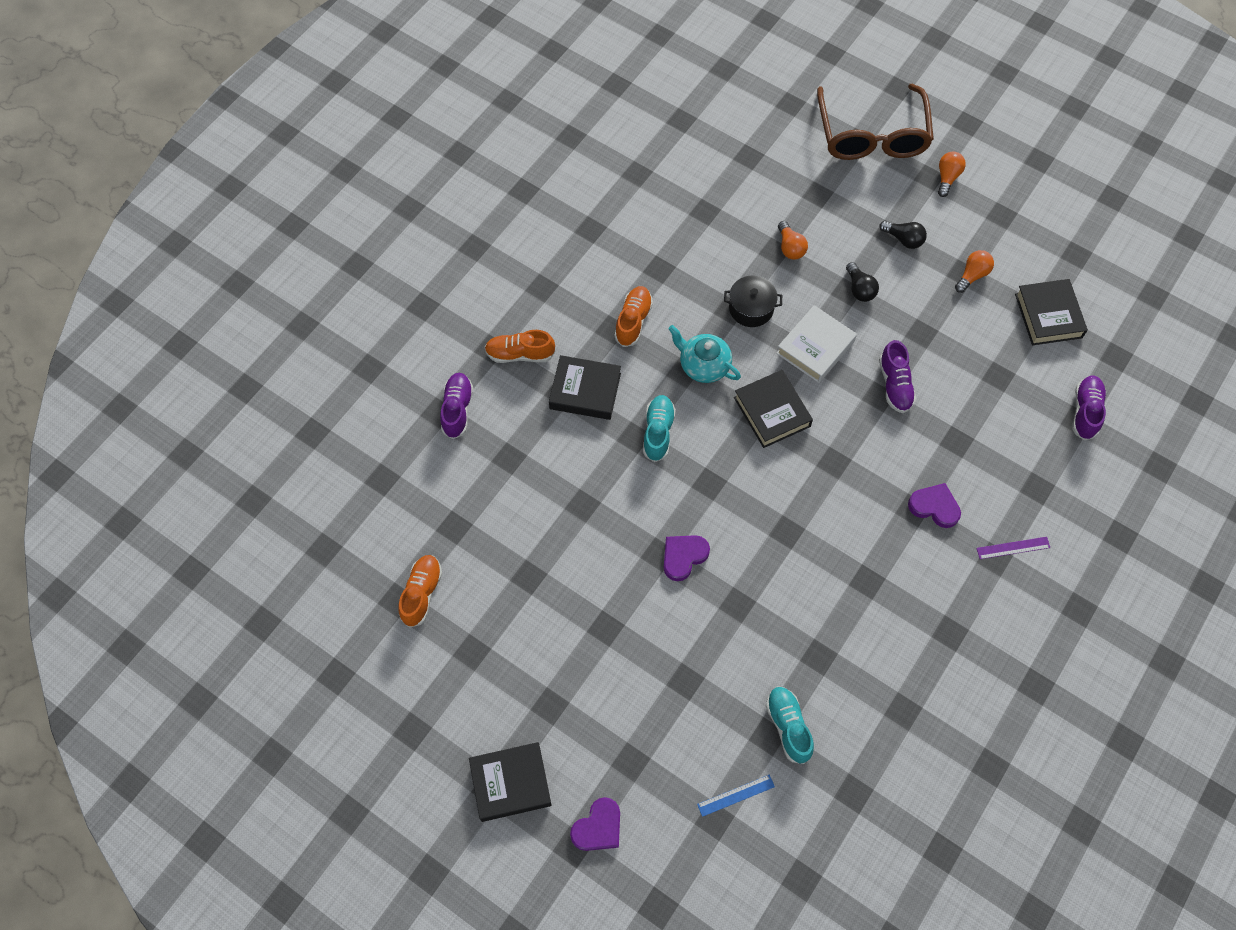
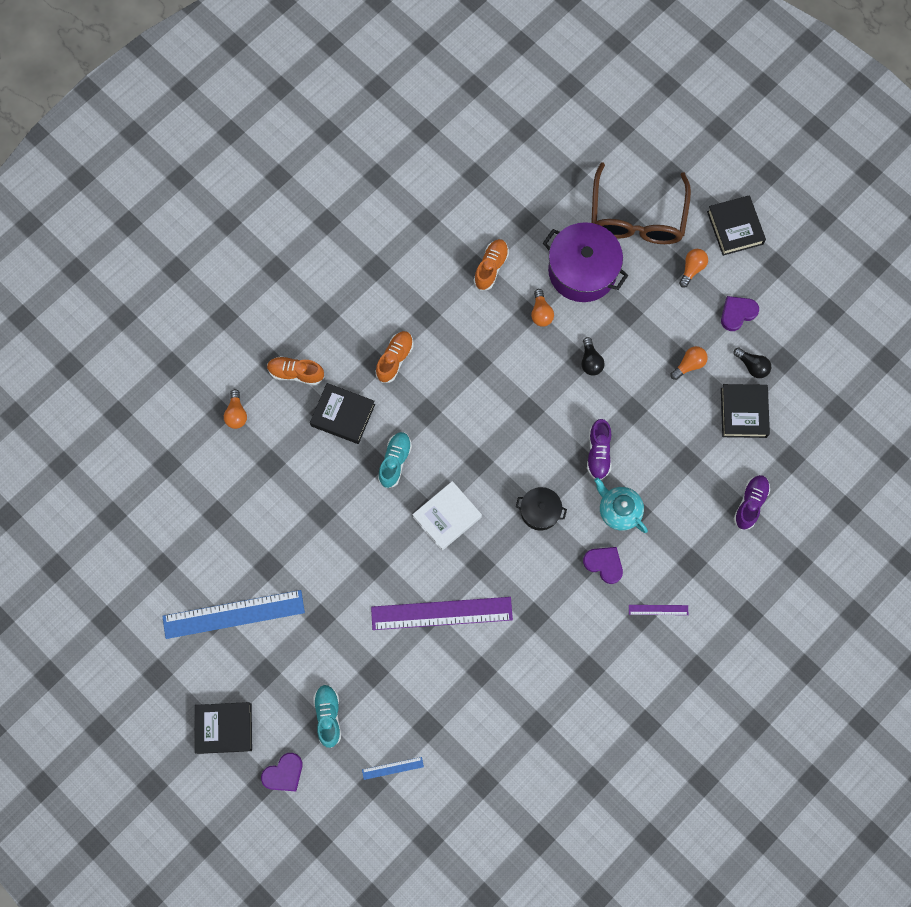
camera: 10 degrees right, 10 degrees up
orange shoe [398,555,442,628] -> orange shoe moved to [474,239,509,291]
purple shoe [440,373,473,439] -> orange light bulb [224,389,247,429]
purple heart [664,535,710,581] -> purple heart moved to [721,296,759,331]
turquoise teapot [668,325,741,383] -> turquoise teapot moved to [594,477,648,533]
black pot [724,276,782,327] -> black pot moved to [516,487,567,531]
black book [734,370,813,448] -> black book moved to [707,195,766,256]
turquoise shoe [766,686,814,764] -> turquoise shoe moved to [313,684,341,748]
white book [776,305,857,383] -> white book moved to [412,481,482,551]
black light bulb [879,221,927,249] -> black light bulb moved to [734,348,771,378]
none -> blue ruler [162,590,305,639]
none -> purple ruler [371,597,513,630]
none -> purple pot [543,222,628,302]

